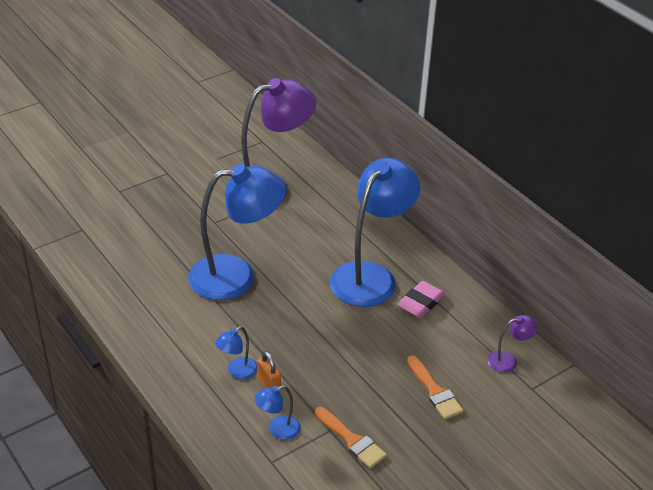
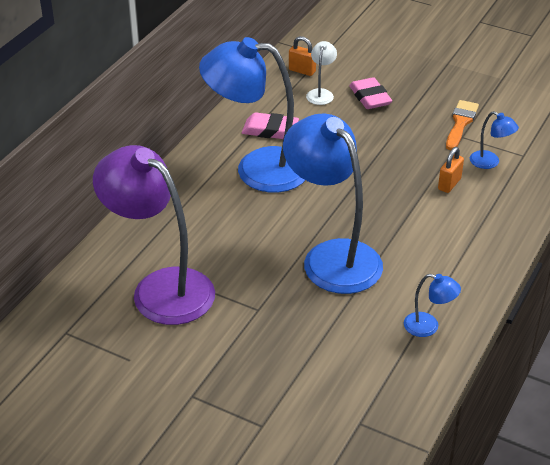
camera: 115 degrees left, 0 degrees up
blue lamp [215,326,257,379] -> blue lamp moved to [404,274,461,337]
orange brush [407,355,464,419] -> pink eraser [349,77,392,109]
purple lamp [488,315,538,373] -> orange padlock [289,36,316,76]
none -> white lamp [306,41,337,105]

